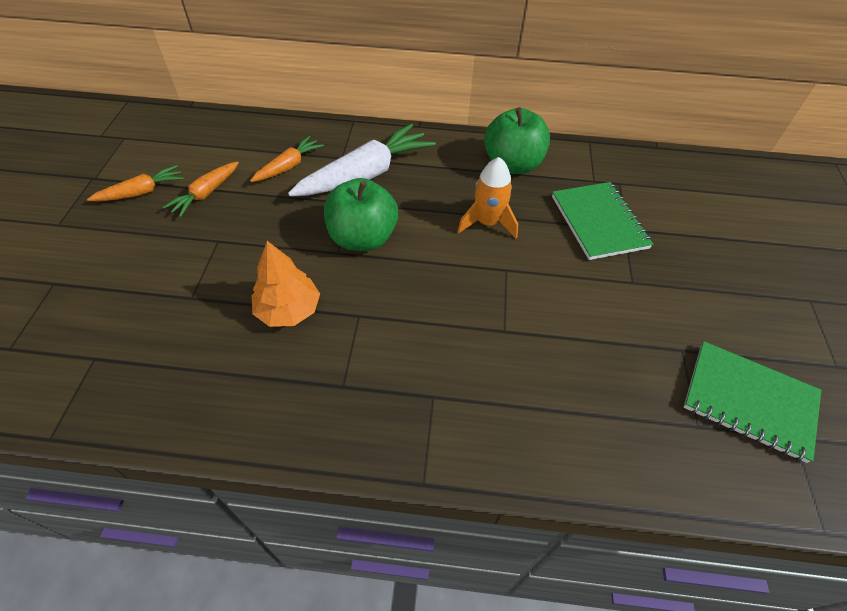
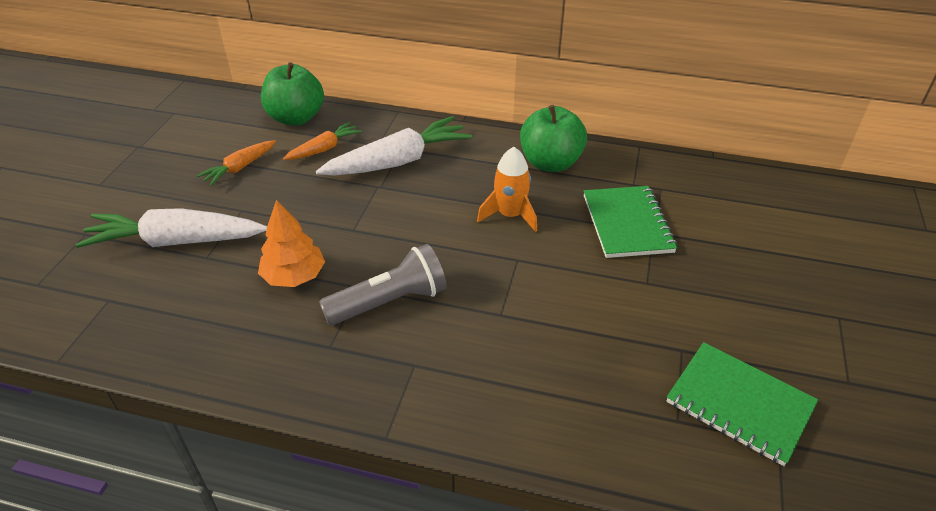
camera: 10 degrees right, 10 degrees down
orange carrot [87,165,184,201] -> none
green apple [324,178,398,251] -> green apple moved to [261,62,324,125]
none -> white carrot [75,208,267,248]
none -> grey flashlight [319,244,447,325]

